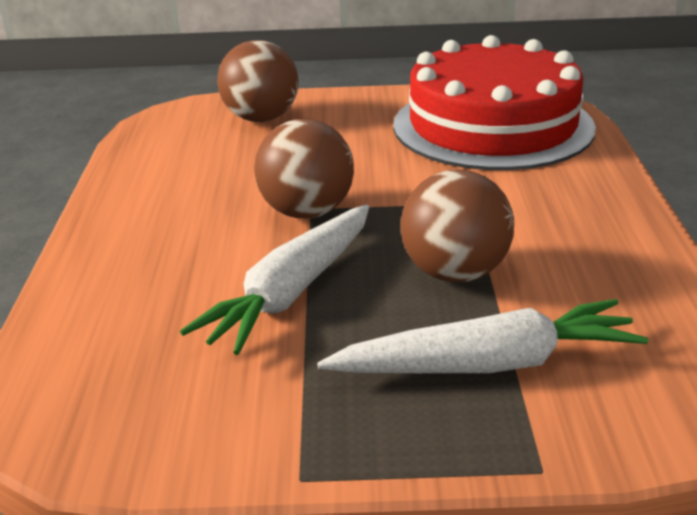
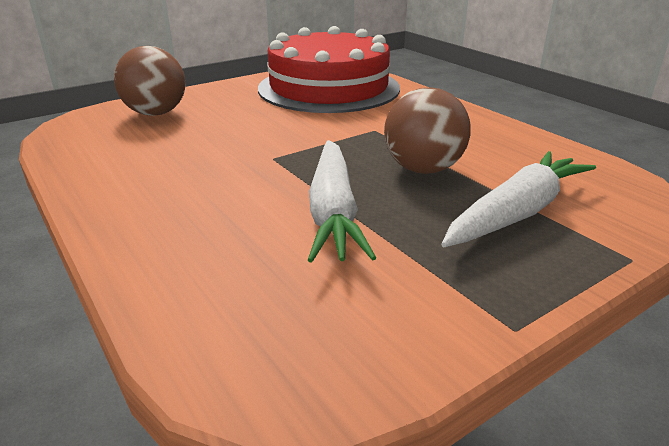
camera: 35 degrees left, 0 degrees up
brown ball [254,119,354,218] -> none

